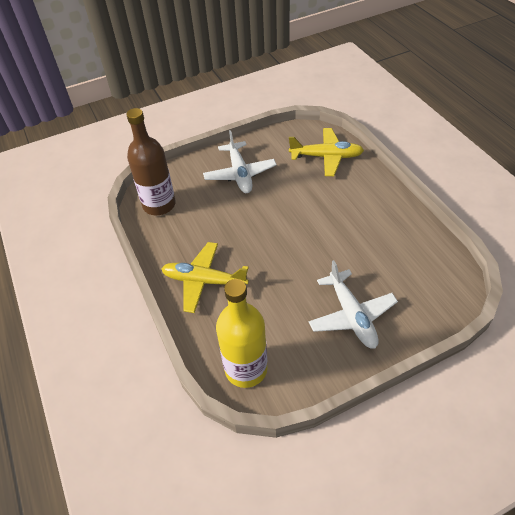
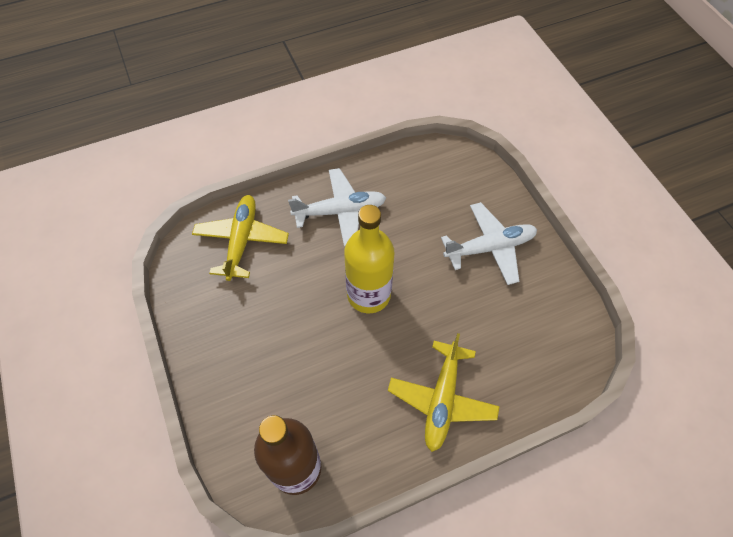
camera: 90 degrees left, 10 degrees up
white plane [203,130,277,193] -> white plane moved to [288,168,386,246]
yellow bottle [216,279,268,388] -> yellow bottle moved to [344,205,394,313]

